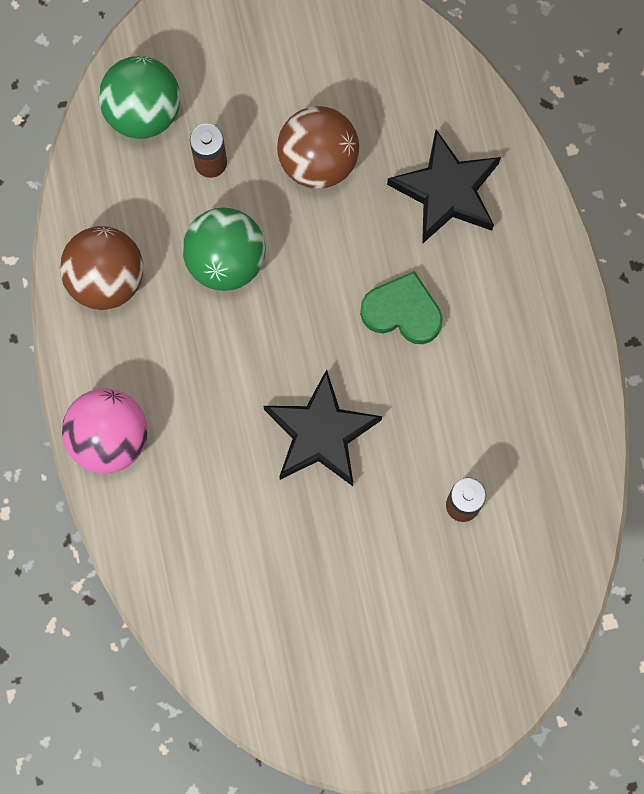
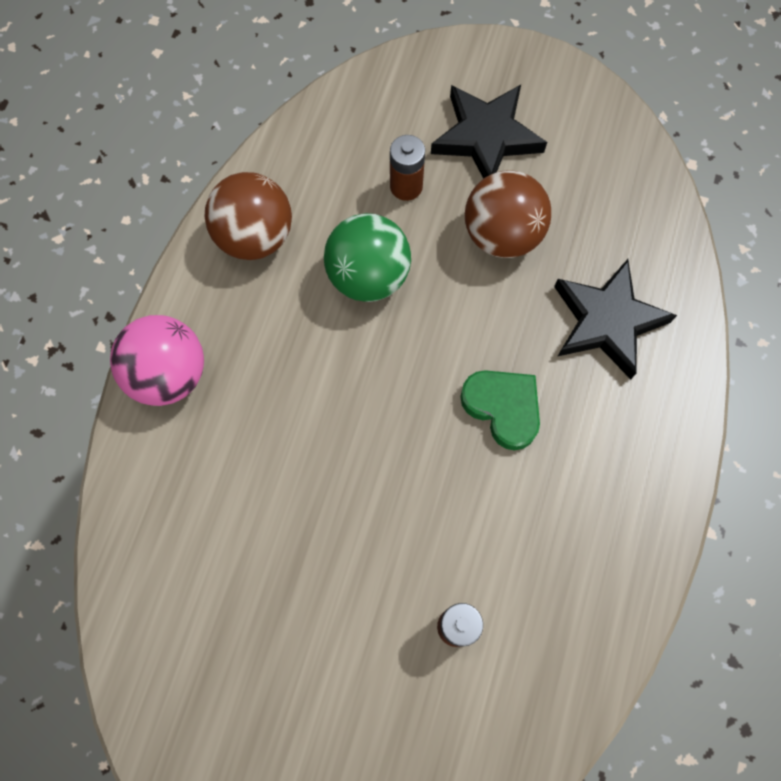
camera: 30 degrees right, 5 degrees down
green ball [99,56,180,139] -> none
black star [264,369,382,486] -> black star moved to [431,85,547,179]

